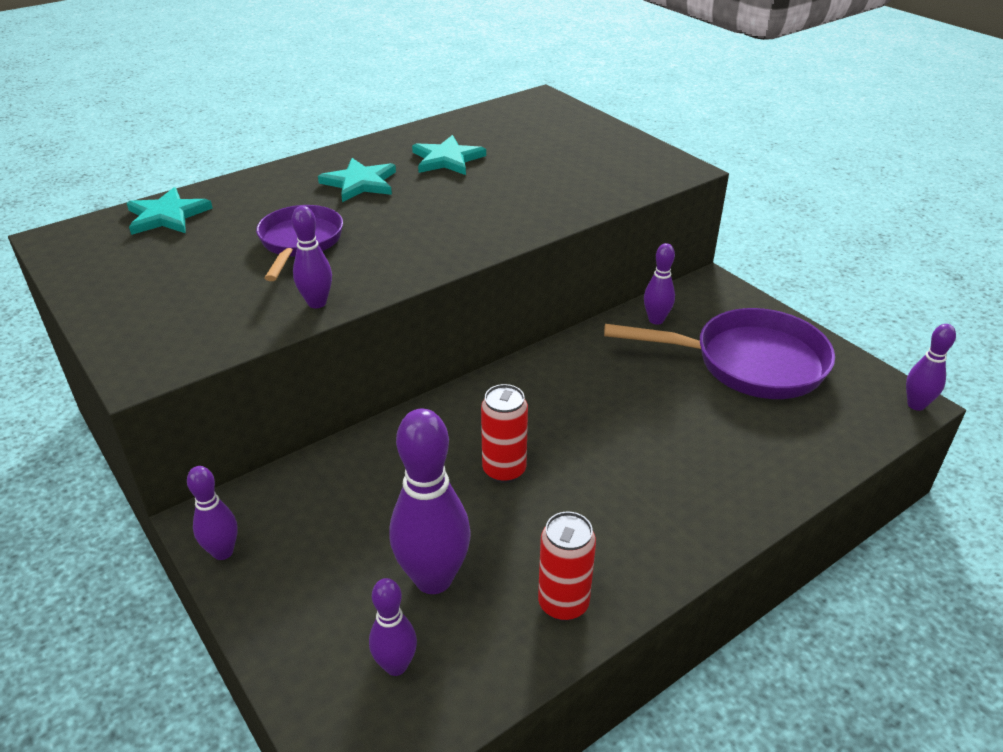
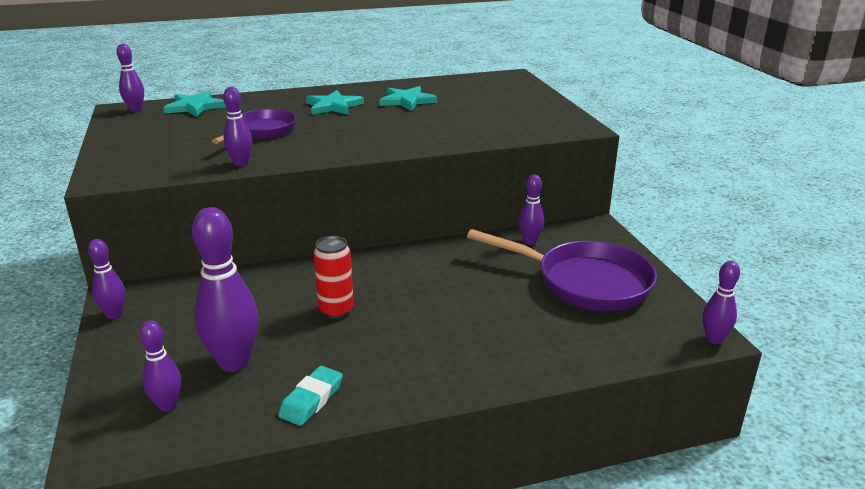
camera: 20 degrees right, 10 degrees down
red can [538,512,596,621] -> turquoise eraser [278,366,343,426]
none -> purple bowling pin [117,44,144,112]

